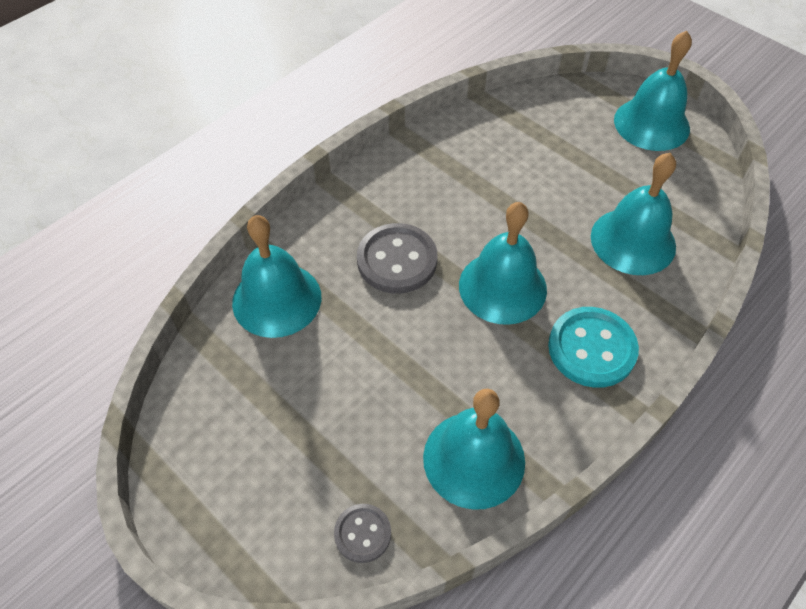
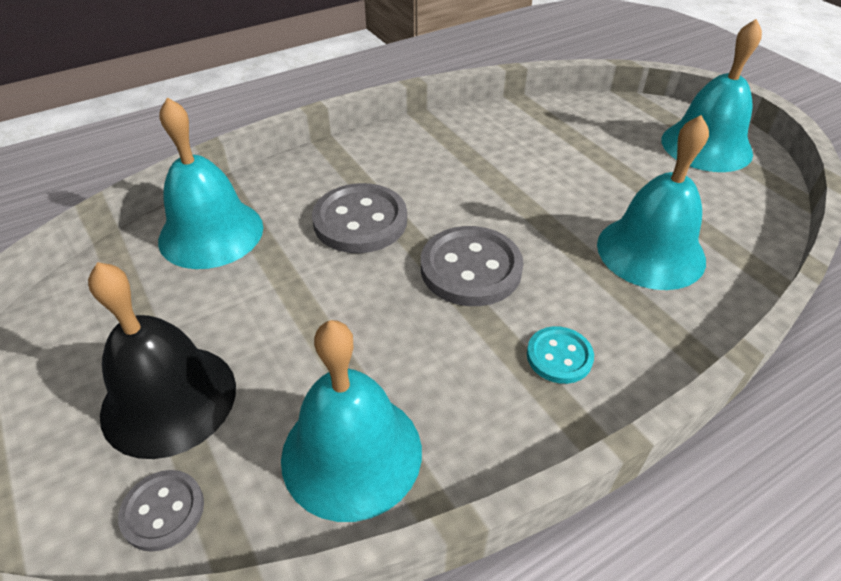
camera: 15 degrees right, 10 degrees down
turquoise bell [459,202,547,325] -> grey button [421,226,524,306]
turquoise button [548,307,639,388] -> turquoise button [527,326,594,384], size x0.56
none -> black bell [88,262,236,459]

